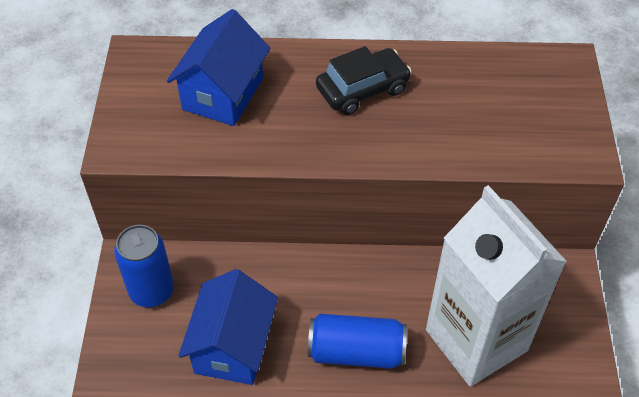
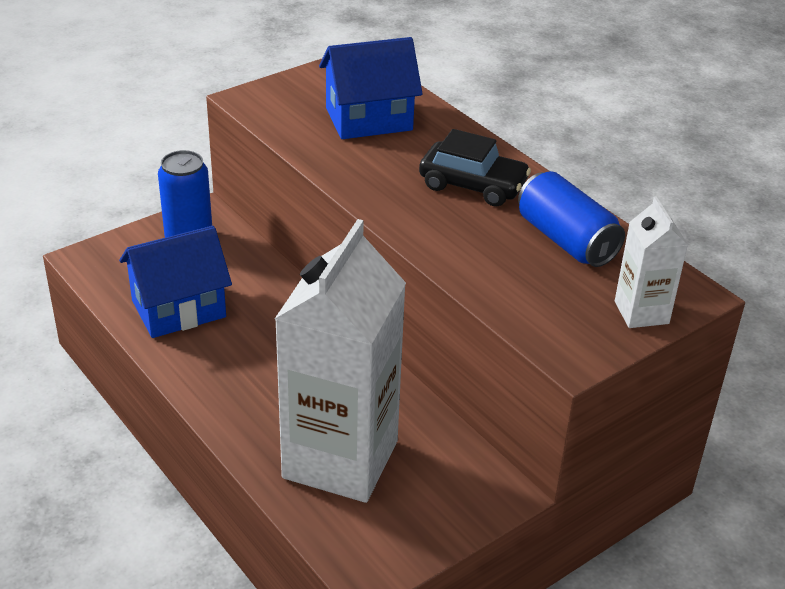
camera: 50 degrees right, 15 degrees down
blue can [308,314,407,369] -> blue can moved to [518,171,625,267]
none -> white carton [615,196,688,328]

